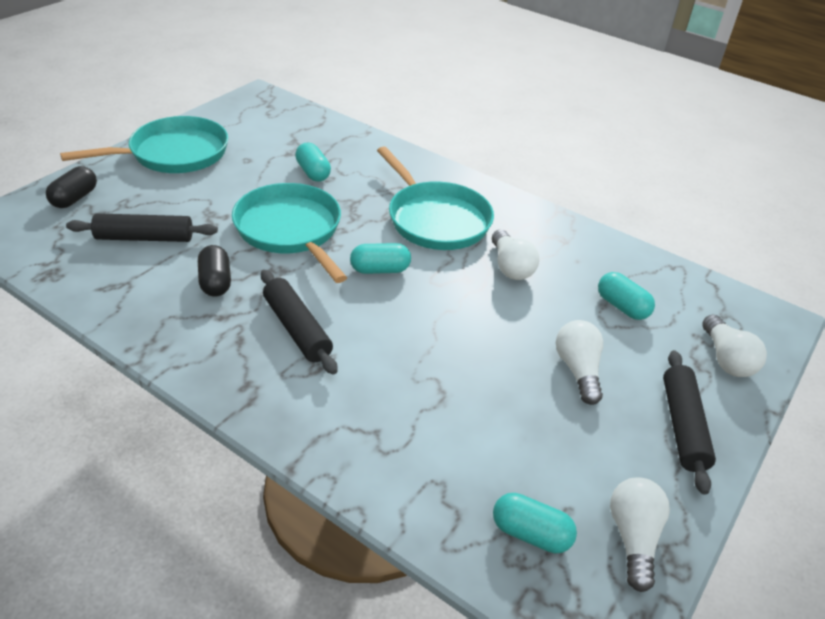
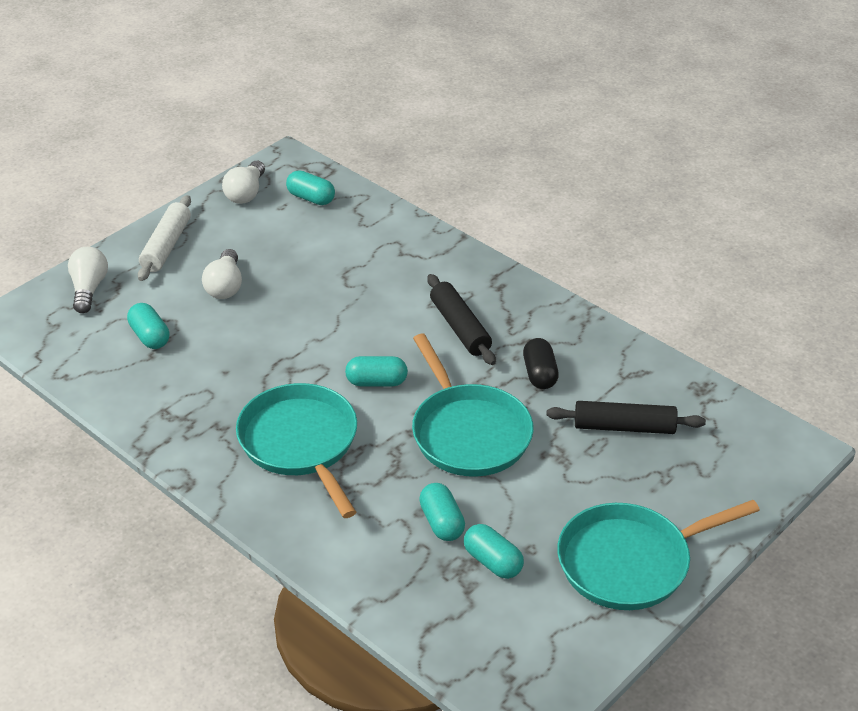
camera: 170 degrees left, 0 degrees up
black capsule [46,166,97,208] -> none
white light bulb [492,230,539,280] -> none
black rolling pin [663,350,716,495] -> white rolling pin [138,195,191,281]
none -> turquoise capsule [464,524,524,579]

